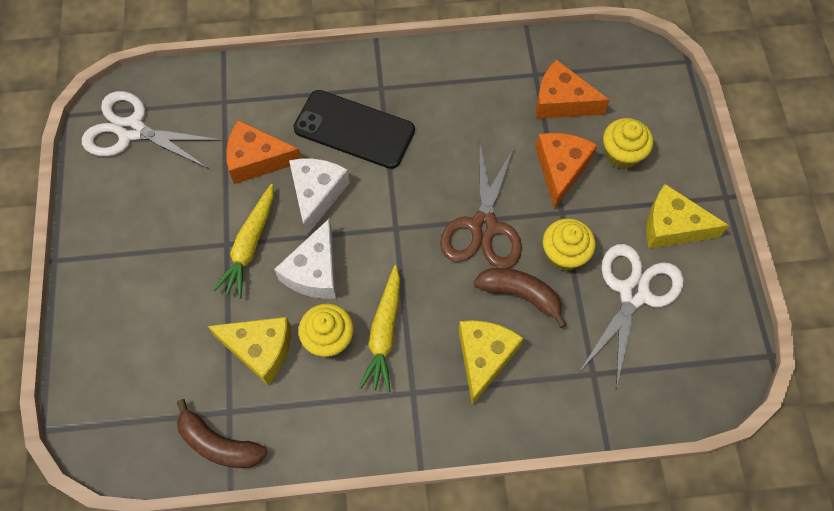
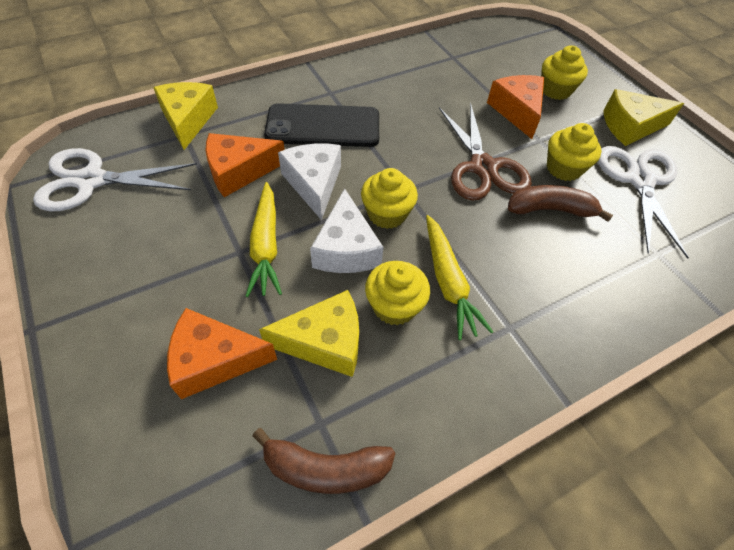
camera: 25 degrees left, 10 degrees down
yellow cheese [459,320,523,405] -> yellow cheese moved to [153,82,218,150]
orange cheese [536,59,610,119] -> orange cheese moved to [167,308,277,399]
none -> yellow cupcake [361,168,418,229]

